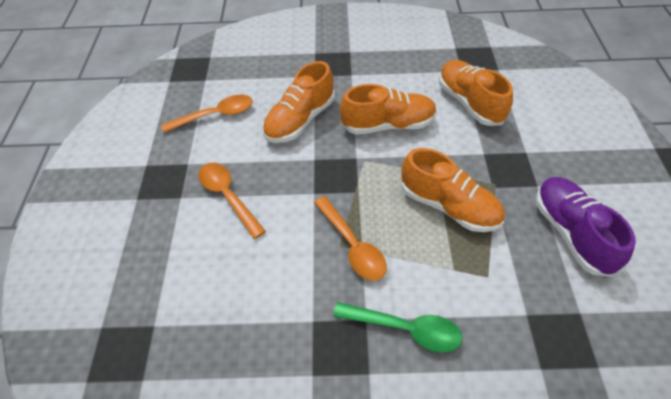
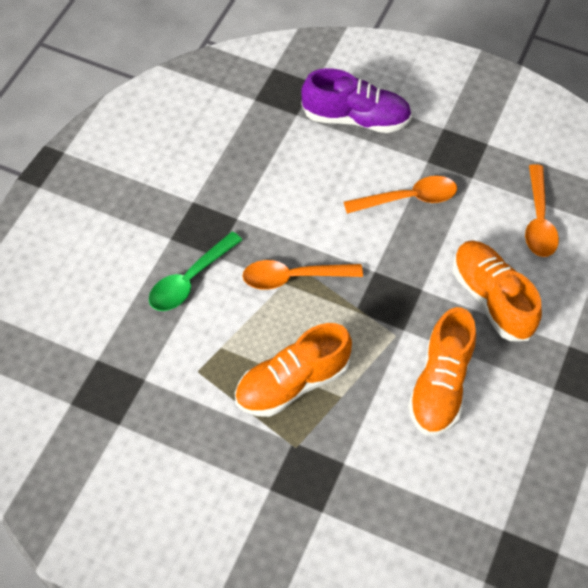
camera: 110 degrees right, 5 degrees up
orange shoe [439,60,513,126] -> none
purple shoe [536,177,636,277] -> purple shoe moved to [301,68,412,133]

